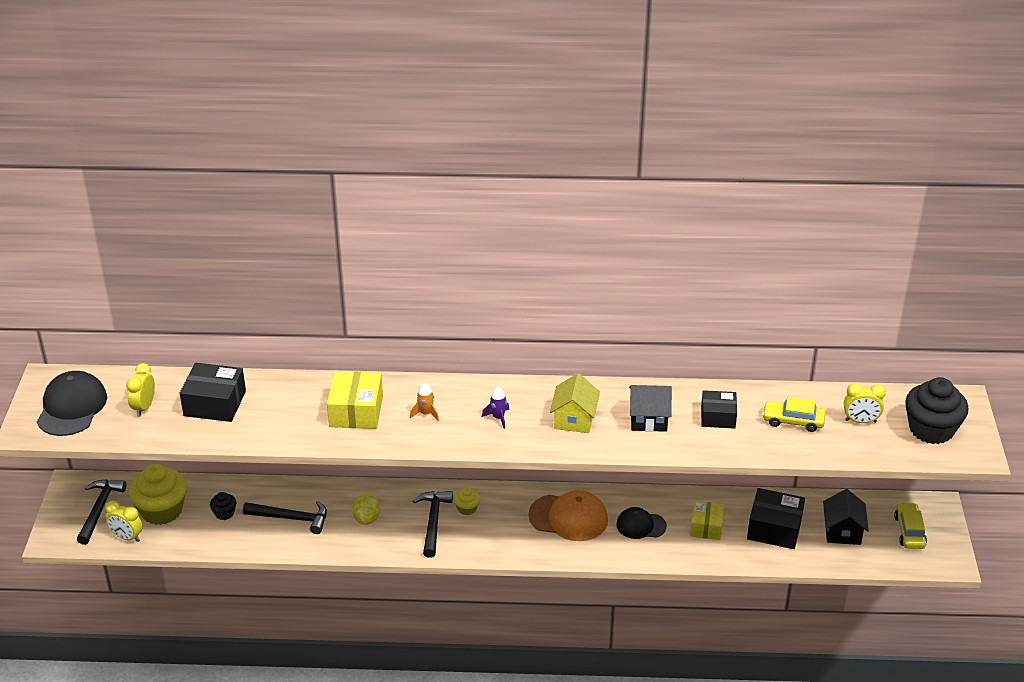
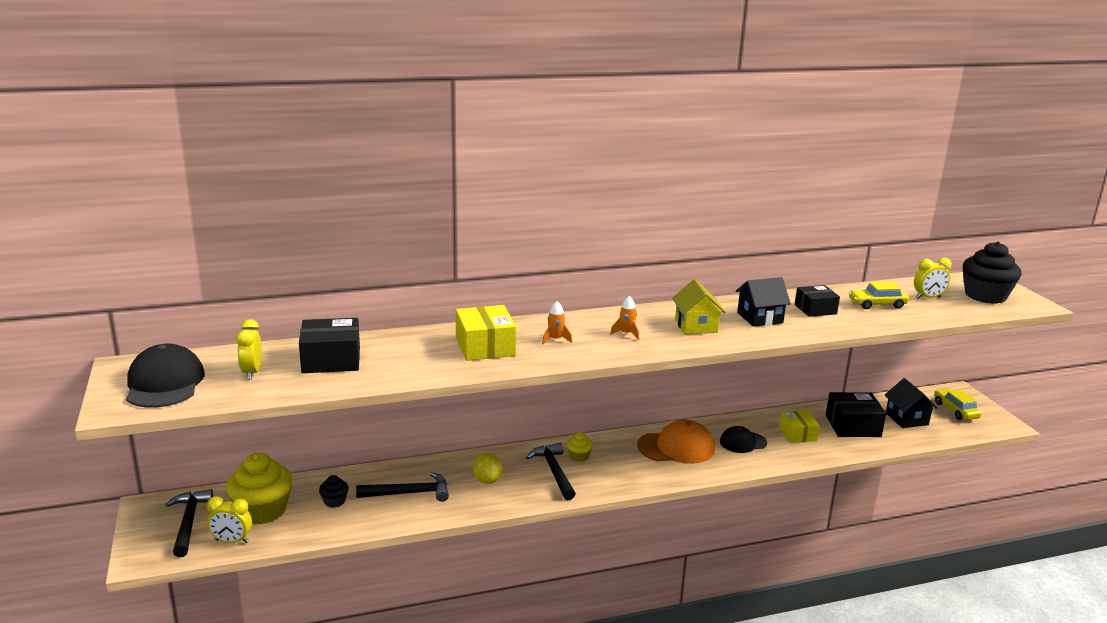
camera: 20 degrees left, 15 degrees down
purple rocket [482,387,509,429] -> orange rocket [610,296,639,340]

